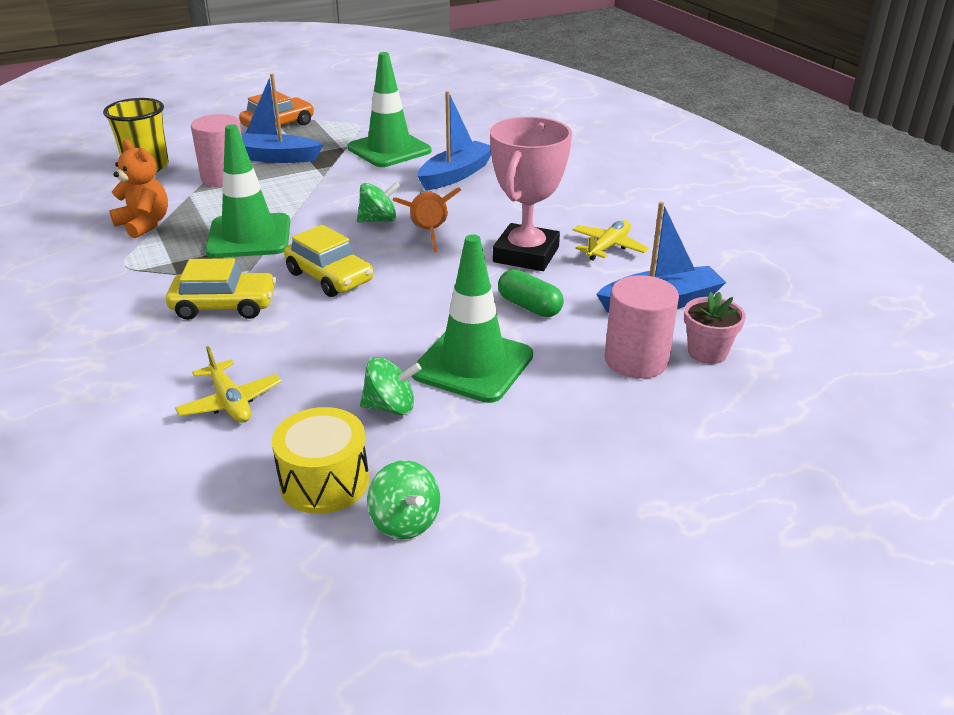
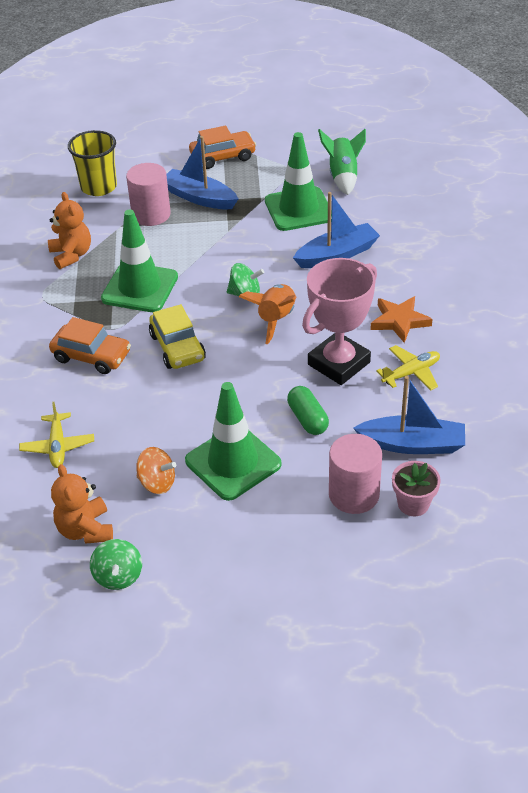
camera: 25 degrees right, 10 degrees up
yellow car [166,258,276,320] -> orange car [49,317,131,374]
yellow drum [272,407,369,514] -> orange teddy bear [51,464,113,544]
green spinning top [360,357,421,415] -> orange spinning top [136,447,176,494]
none -> green rocket [318,129,366,195]
none -> orange star [370,296,433,343]

